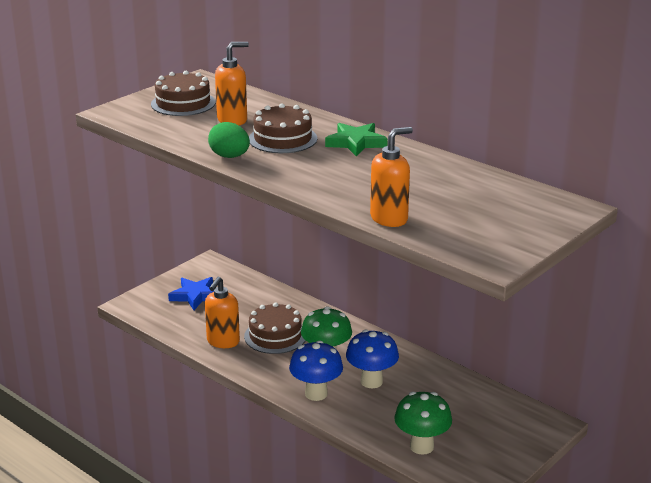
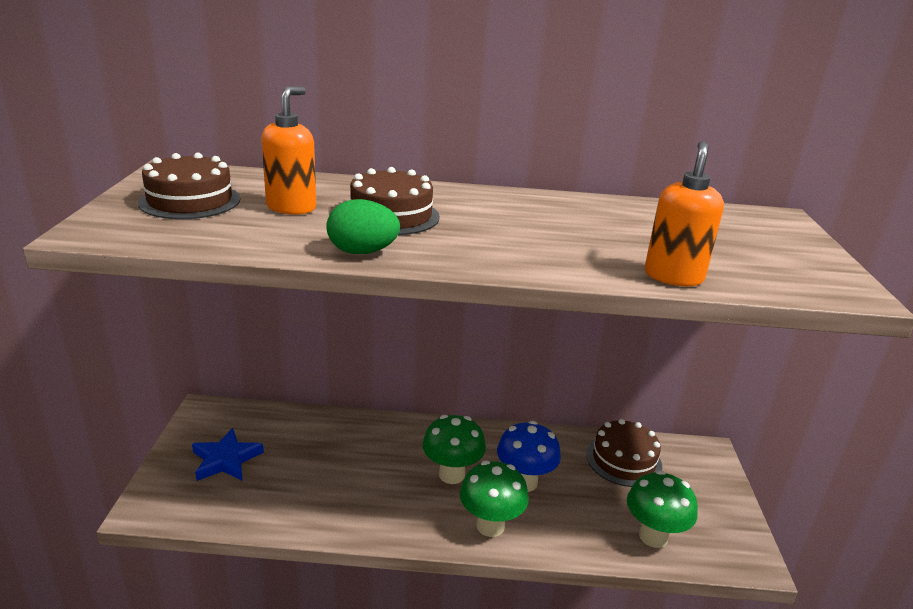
camera: 40 degrees left, 0 degrees up
orange soap dispenser [205,277,240,348] -> none
brown cake [244,302,306,354] -> brown cake moved to [586,419,662,487]
blue mushroom [289,340,343,401] -> green mushroom [460,461,529,537]
green star [325,123,388,156] -> none

